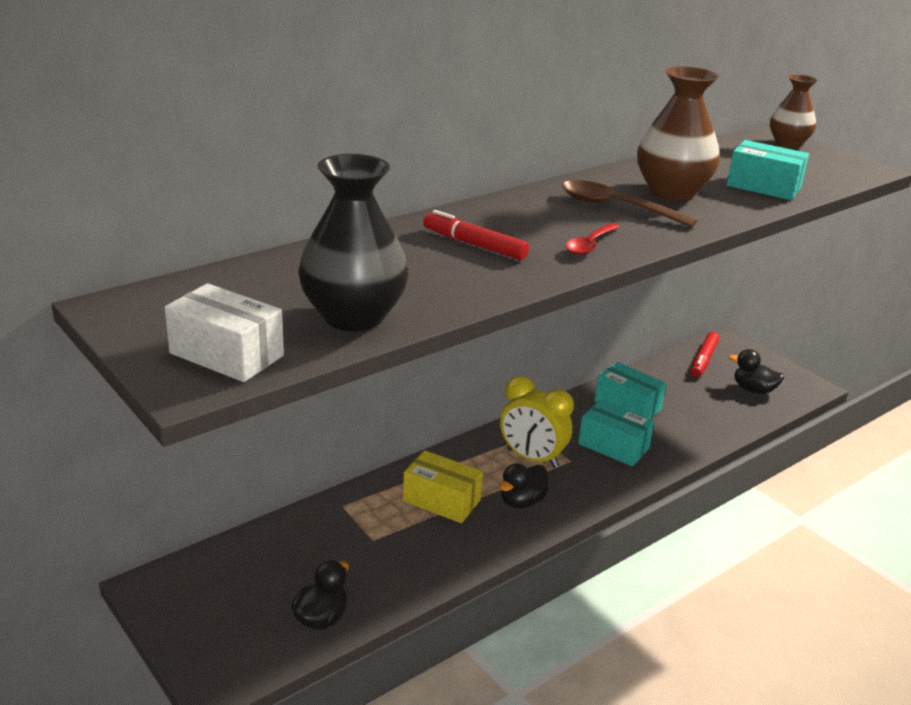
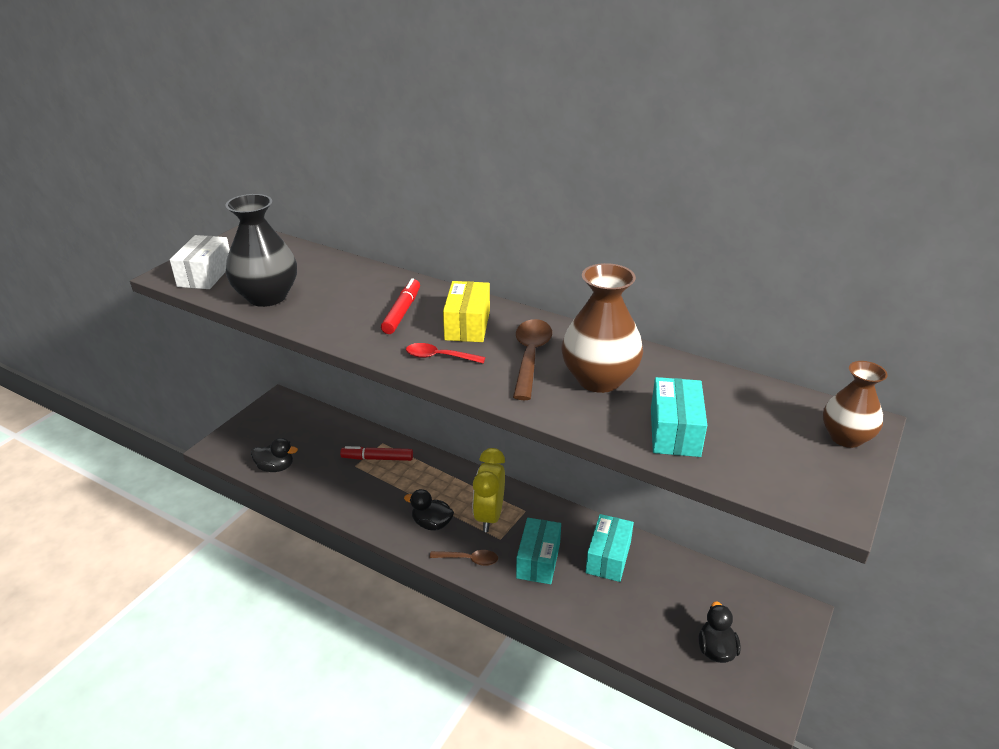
camera: 70 degrees right, 5 degrees up
yellow box [403,450,483,523] -> yellow box moved to [443,281,490,342]
red marker [691,332,719,377] -> red marker moved to [340,446,413,461]
none -> brown spoon [429,550,498,566]

